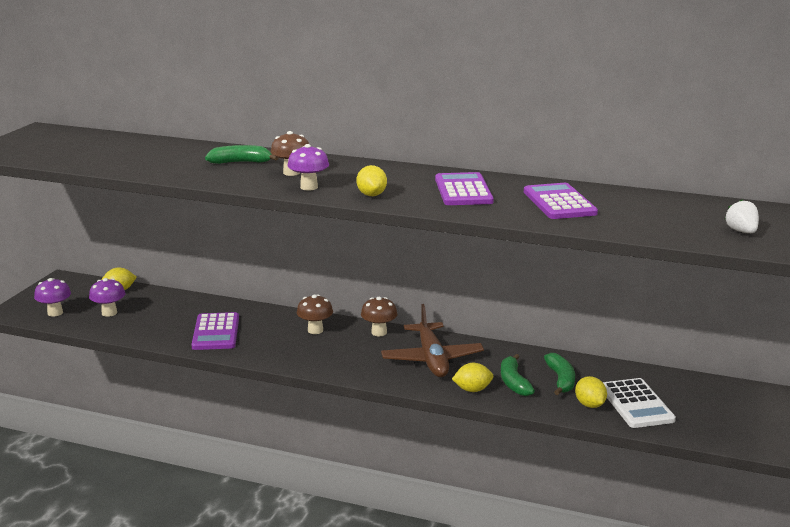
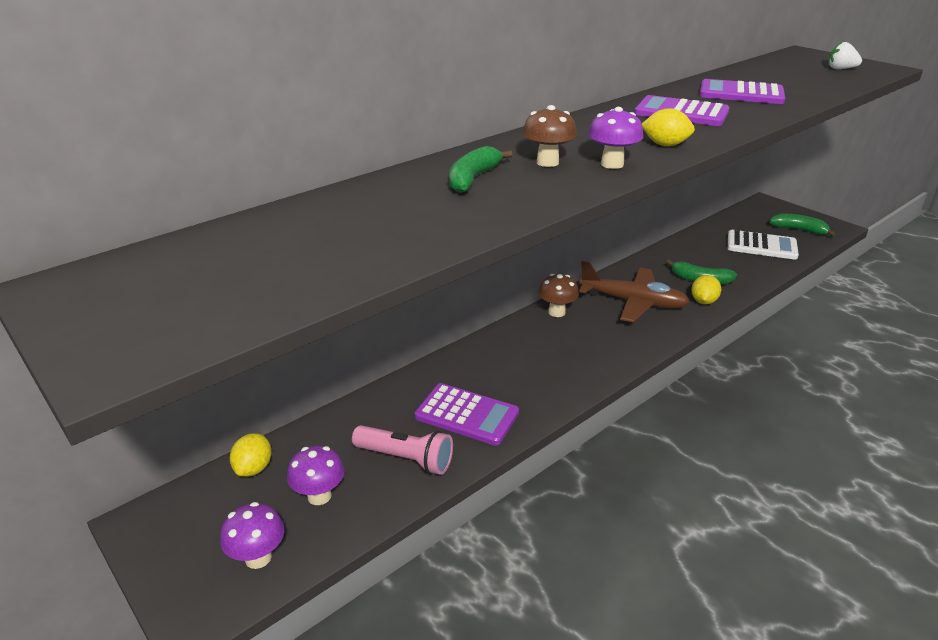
camera: 60 degrees left, 10 degrees up
brown mushroom [297,294,333,334] -> none
green banana [544,353,575,395] -> green banana moved to [769,214,836,236]
yellow lemon [575,376,607,408] -> none
none -> pink flashlight [352,425,453,475]

